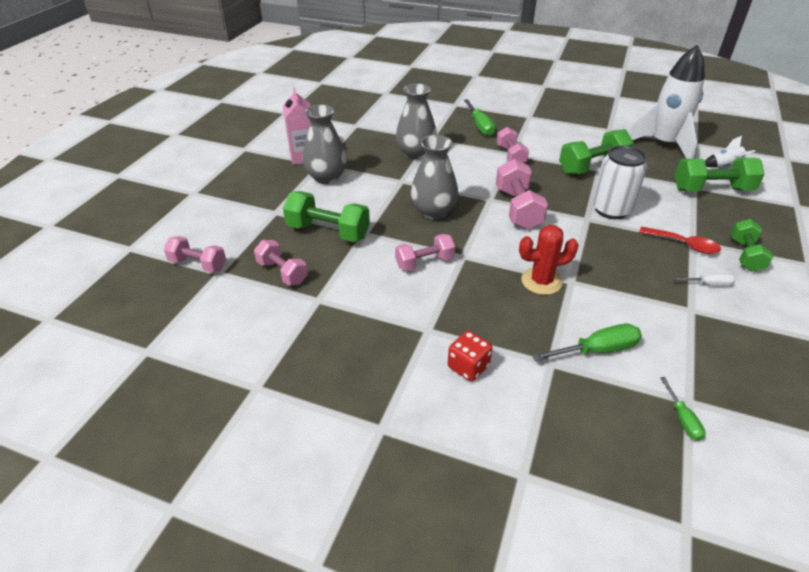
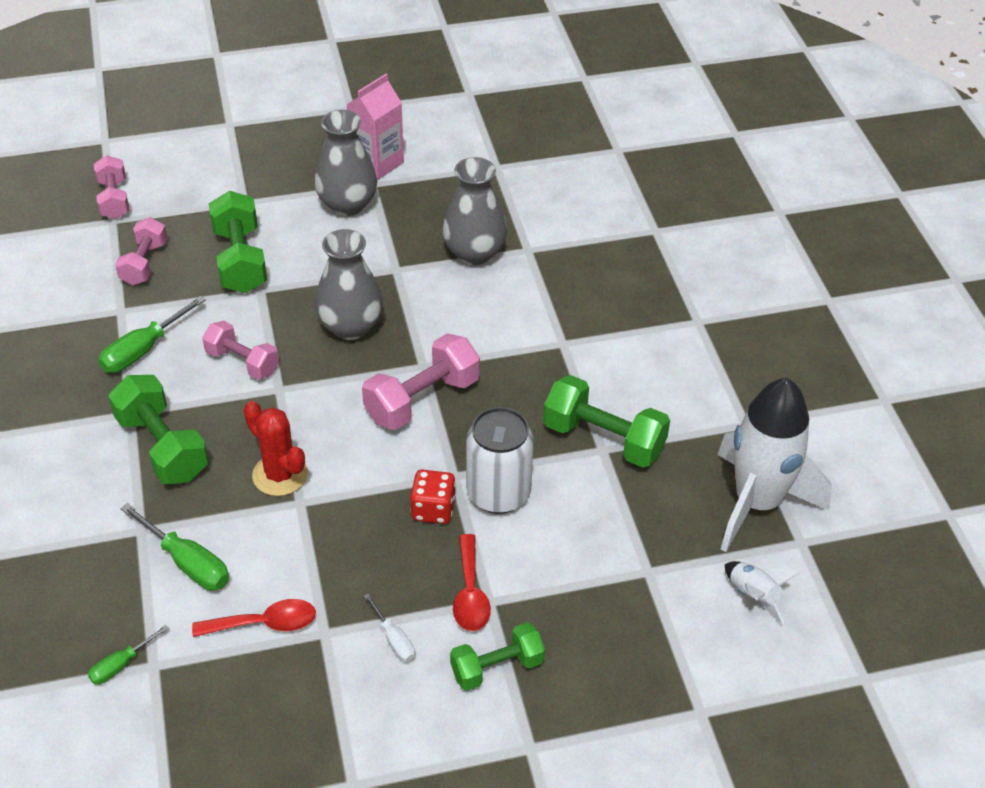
camera: 55 degrees right, 5 degrees up
red dice [448,331,492,381] -> red dice moved to [410,470,456,524]
green screwdriver [464,99,496,136] -> green screwdriver moved to [98,296,206,373]
pink dumbbell [497,127,529,163] -> none
green dumbbell [675,158,765,192] -> green dumbbell moved to [108,375,209,484]
none -> red spoon [192,599,316,637]

